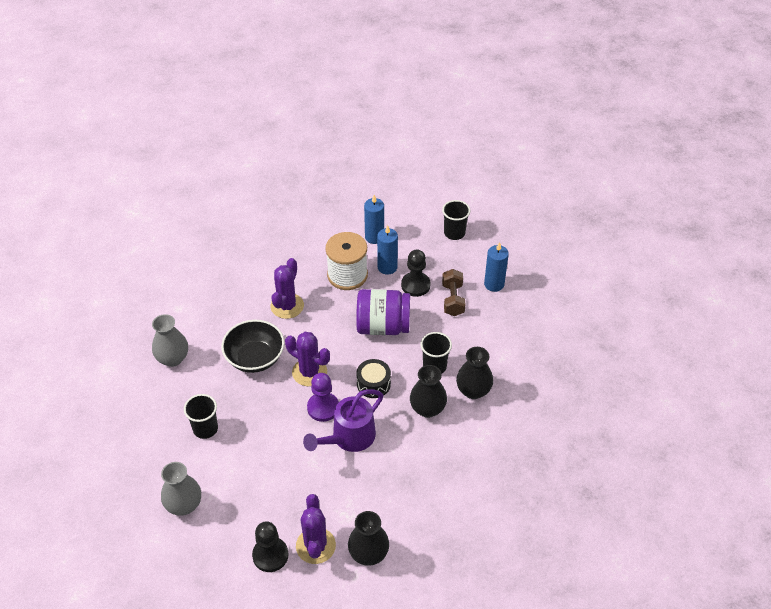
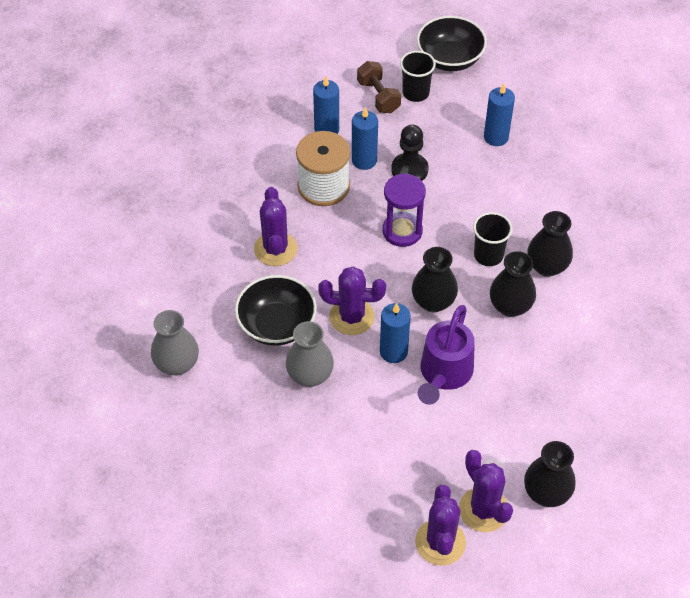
camera: 25 degrees left, 5 degrees up
grey vase [161,462,201,516] -> grey vase moved to [286,321,334,387]
black cup [184,394,218,439] -> none
black pawn [252,521,288,572] -> purple cactus [415,485,466,566]
purple pawn [307,373,339,422] -> blue candle [380,303,411,363]
purple jar [356,289,410,335] -> purple hourglass [383,173,426,247]
black drum [356,359,391,398] -> black vase [412,247,458,312]
brown dumbbell [442,269,466,316] -> brown dumbbell moved to [357,61,401,113]
none -> black bowl [417,16,487,71]

